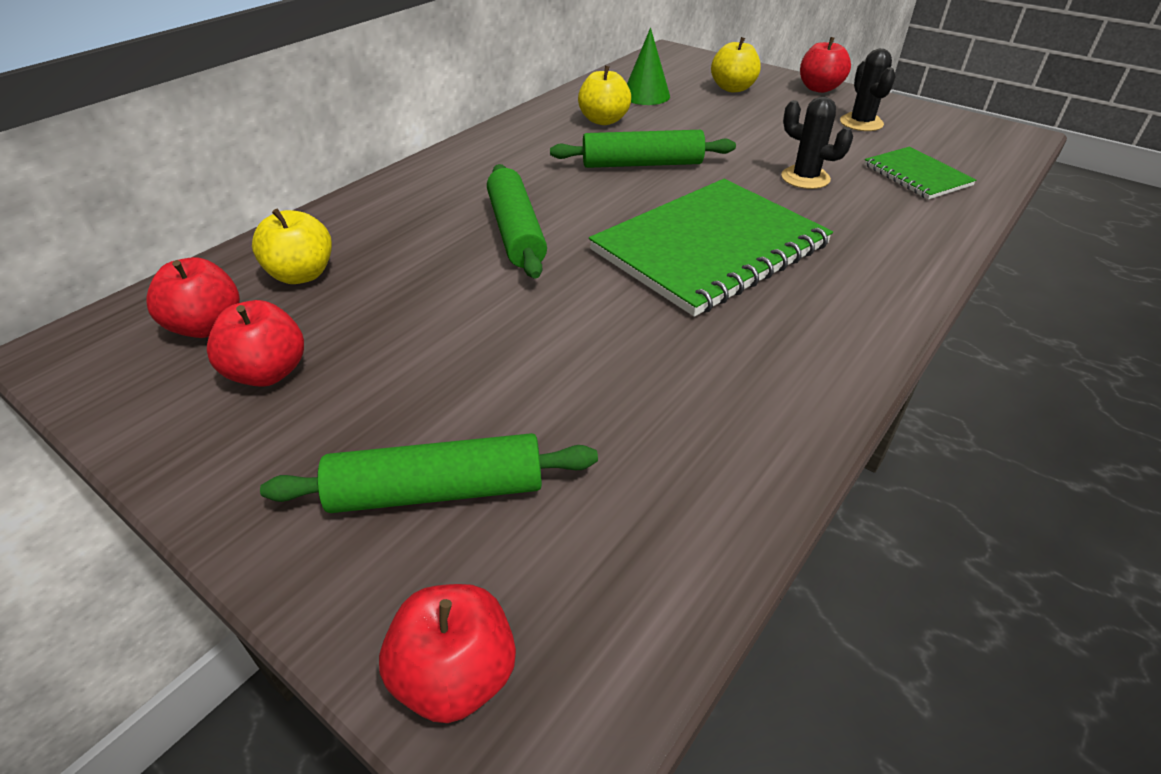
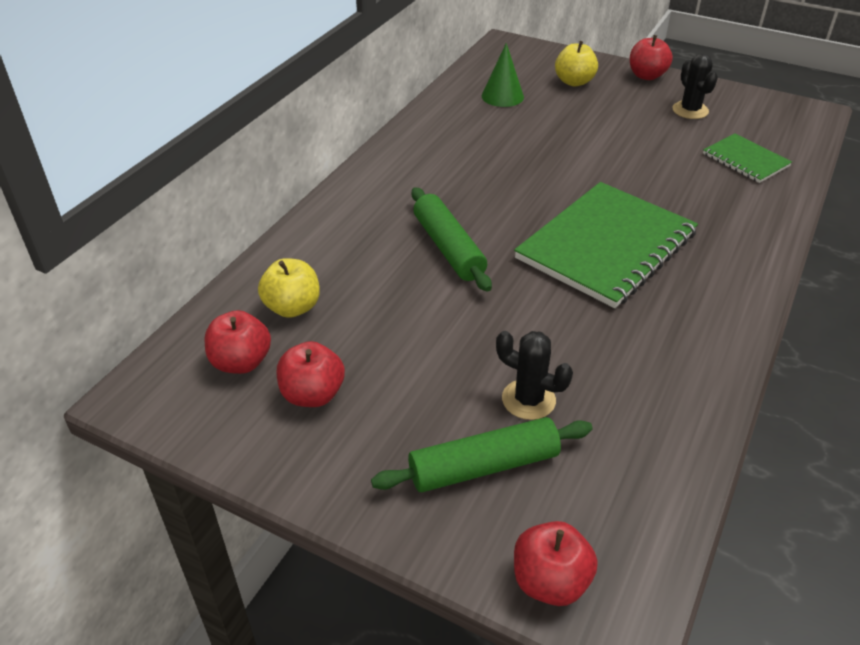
camera: 10 degrees left, 0 degrees up
green rolling pin [550,130,736,168] -> none
yellow apple [578,66,631,125] -> none
black cactus [781,97,853,189] -> black cactus moved to [496,331,573,420]

